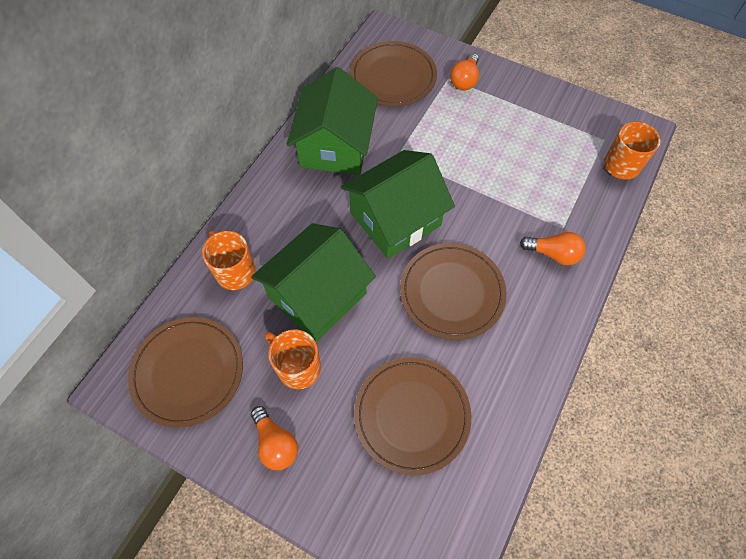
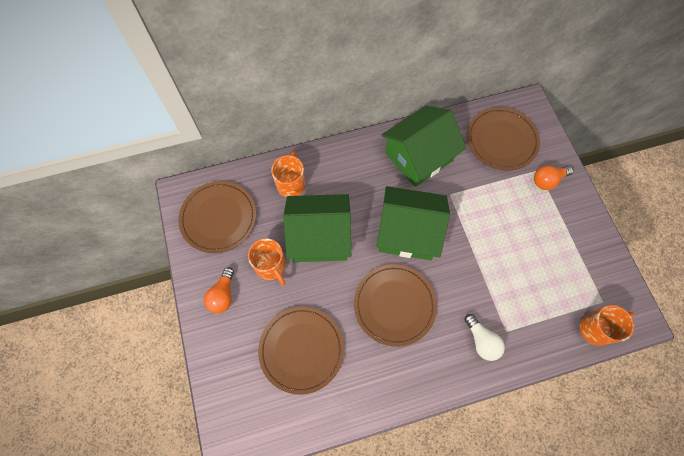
camera: 45 degrees right, 5 degrees up
orange mug [265,329,321,389] -> orange mug turned 150 degrees clockwise [248,238,286,286]
orange light bulb [520,232,586,265] -> white light bulb [464,314,505,361]

